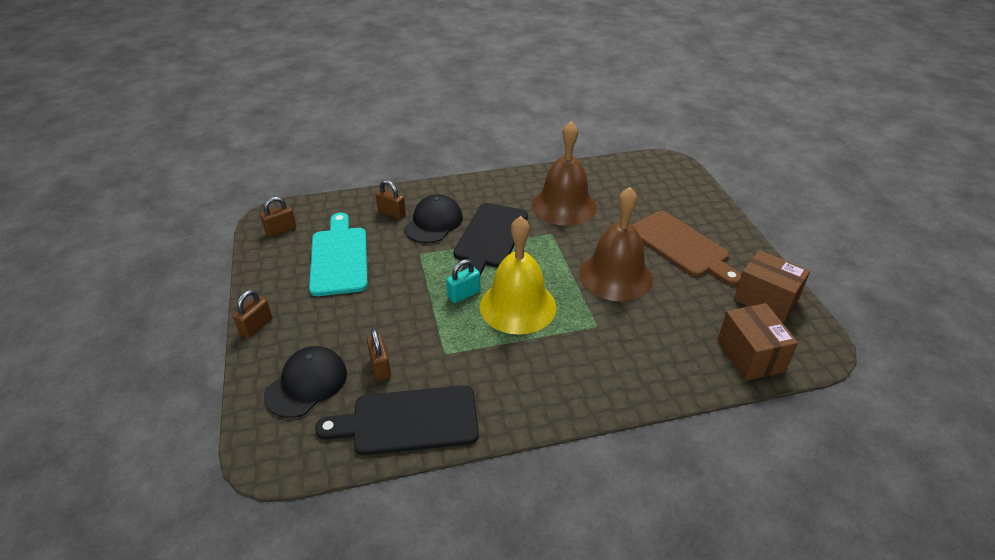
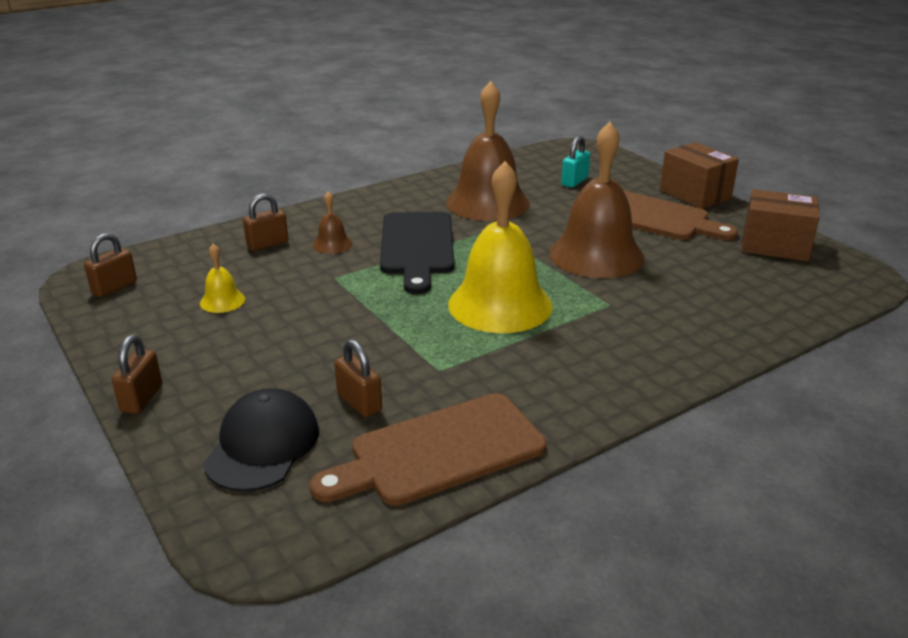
camera: 20 degrees left, 10 degrees down
turquoise cutting board [309,213,368,296] -> yellow bell [200,244,245,313]
black cutting board [315,385,479,455] -> brown cutting board [310,393,546,506]
brown padlock [375,180,406,219] -> brown padlock turned 45 degrees counterclockwise [243,193,288,251]
black cap [404,194,463,243] -> brown bell [313,191,352,254]
turquoise padlock [446,259,480,303] -> turquoise padlock moved to [561,136,590,188]
brown box [718,303,798,381] -> brown box moved to [660,142,739,209]

